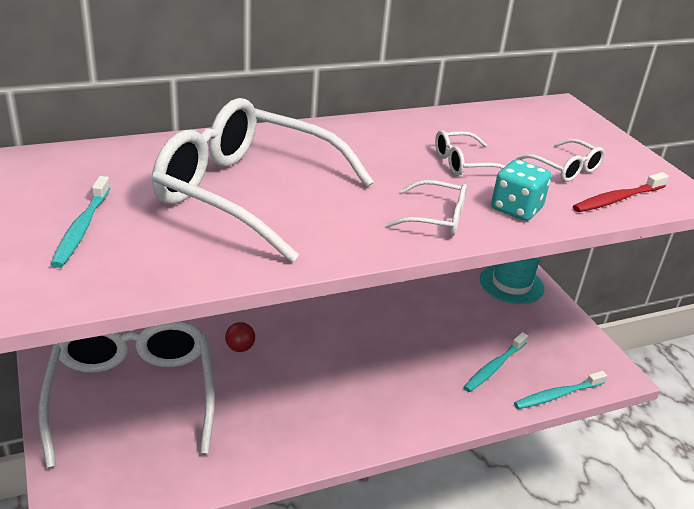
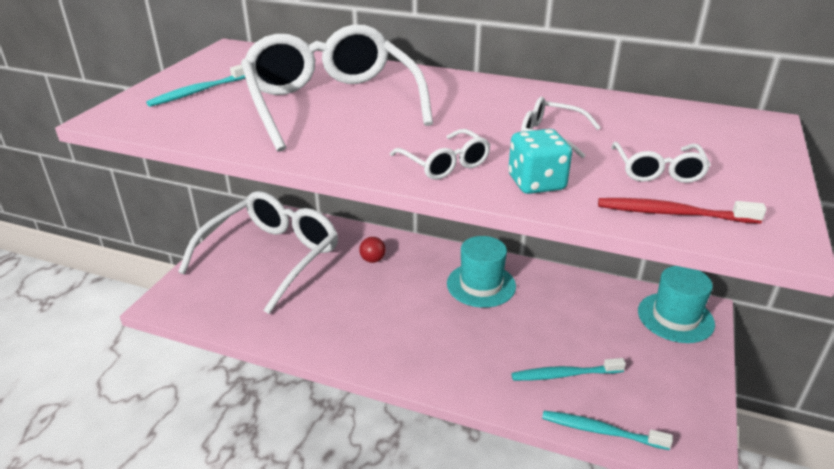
camera: 45 degrees right, 0 degrees up
none -> turquoise hat [447,236,516,308]

